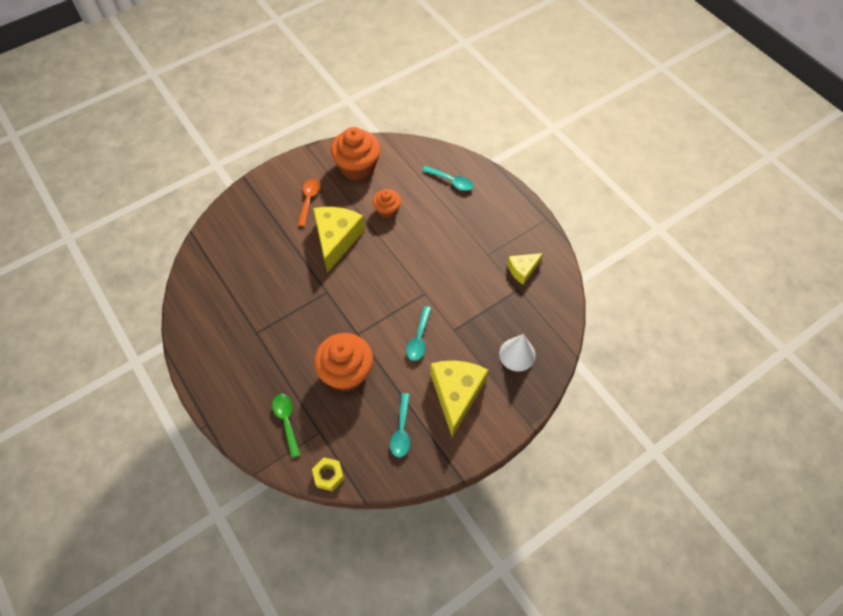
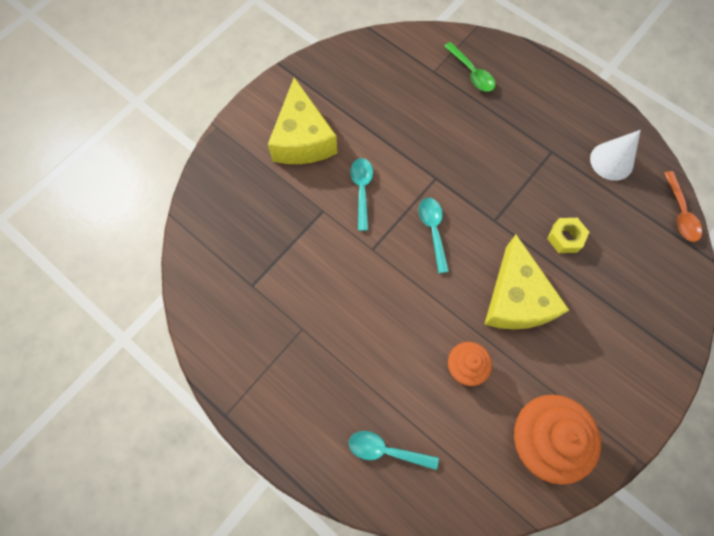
camera: 165 degrees right, 10 degrees up
orange spoon [298,179,320,226] -> orange spoon moved to [664,171,702,242]
yellow nut [312,457,344,491] -> yellow nut moved to [547,218,589,253]
orange cupcake [314,333,373,391] -> none
turquoise spoon [390,393,410,458] -> turquoise spoon moved to [419,198,449,273]
white cone [499,334,536,371] -> white cone moved to [590,130,641,181]
yellow cheese [507,253,543,285] -> none

